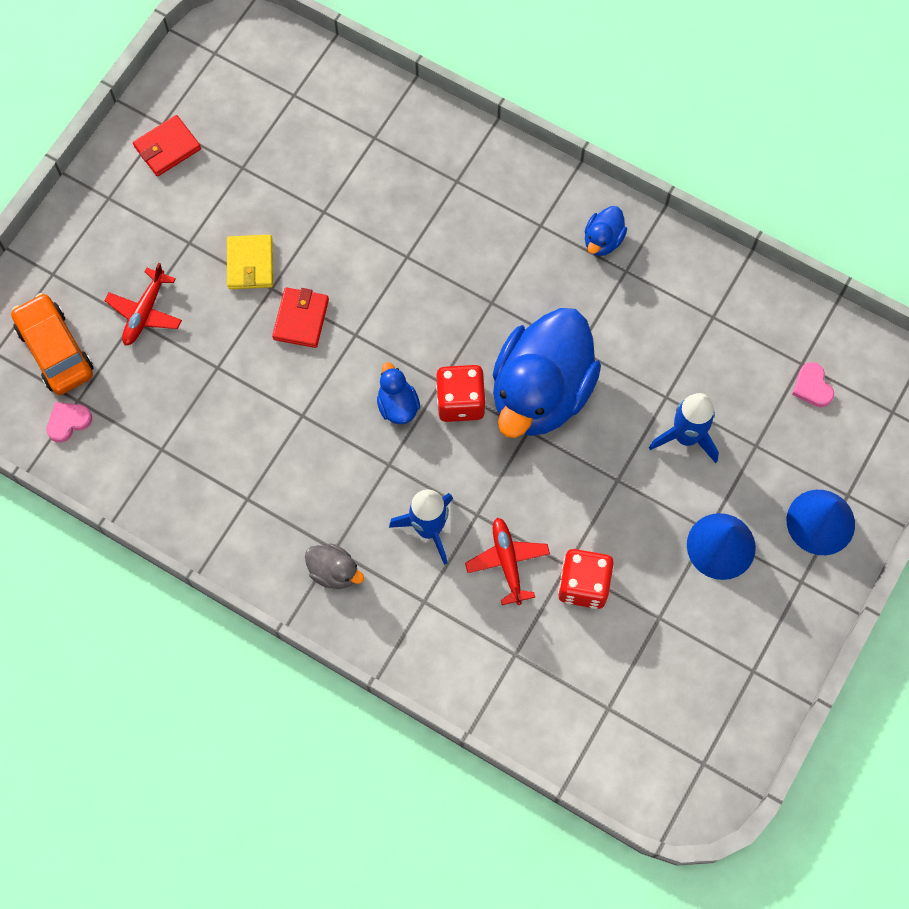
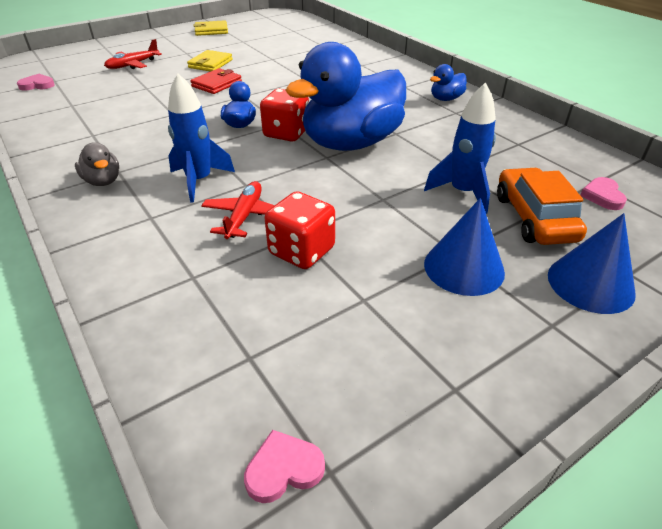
camera: 25 degrees right, 30 degrees down
orange car [11,293,93,395] -> orange car moved to [497,168,587,245]
red wallet [133,115,201,177] -> yellow wallet [193,20,228,36]
none -> pink heart [244,430,325,503]

